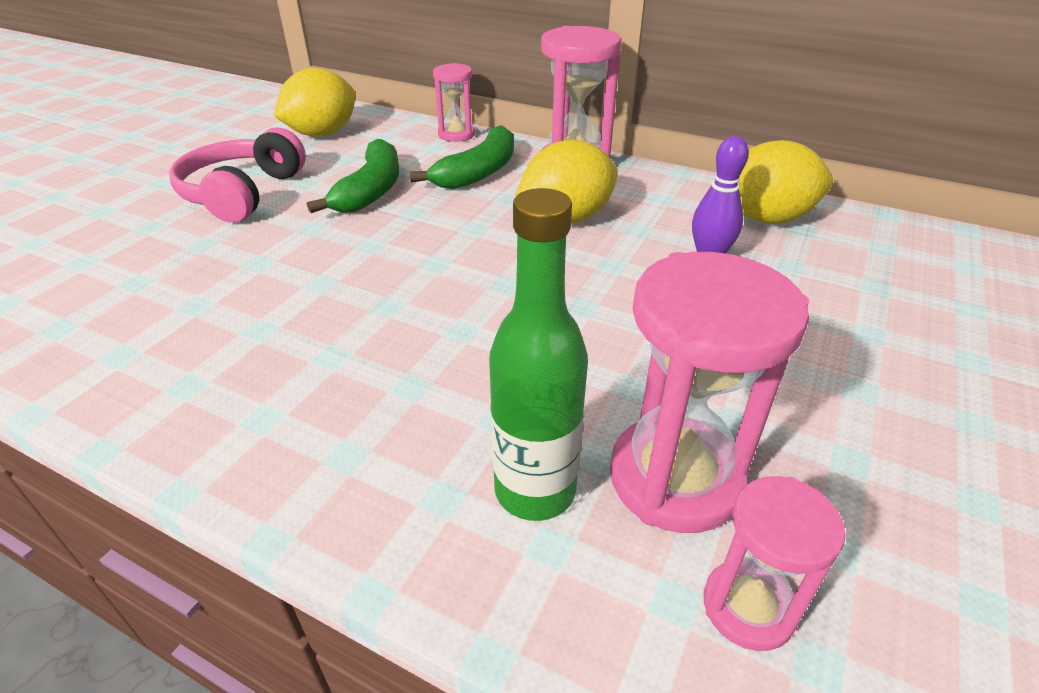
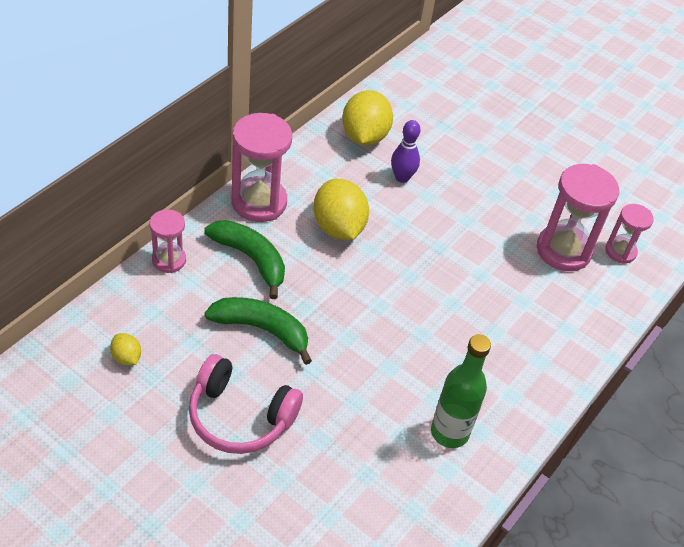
camera: 85 degrees left, 10 degrees up
yellow lemon [274,68,355,137] -> yellow lemon [110,333,141,365], size x0.47
green bottle [489,188,588,521] -> green bottle moved to [431,334,491,448]

